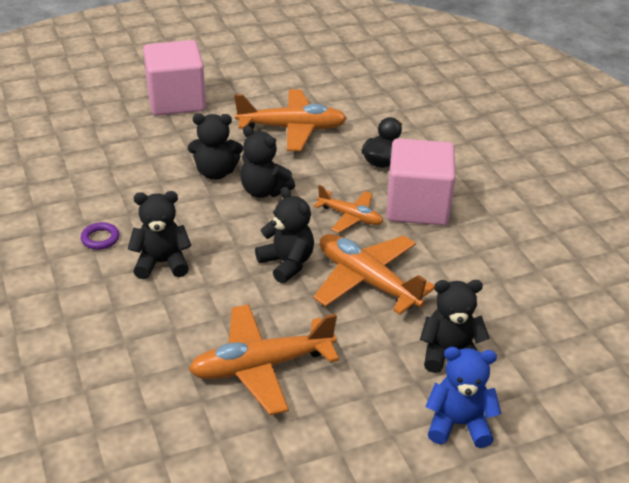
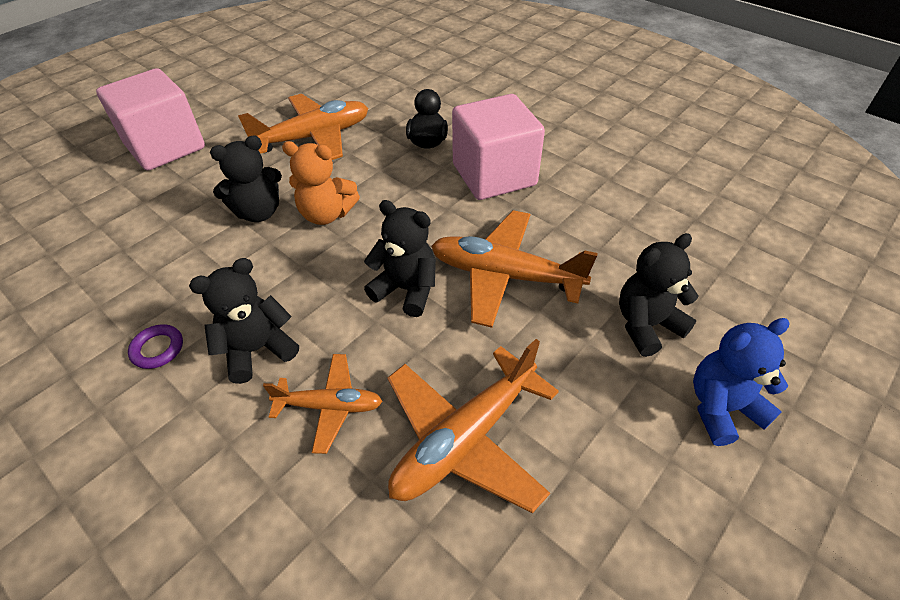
camera: 25 degrees left, 10 degrees up
black teddy bear [240,126,295,198] -> orange teddy bear [282,141,360,225]
orange plane [314,185,383,233] -> orange plane moved to [263,354,383,454]

